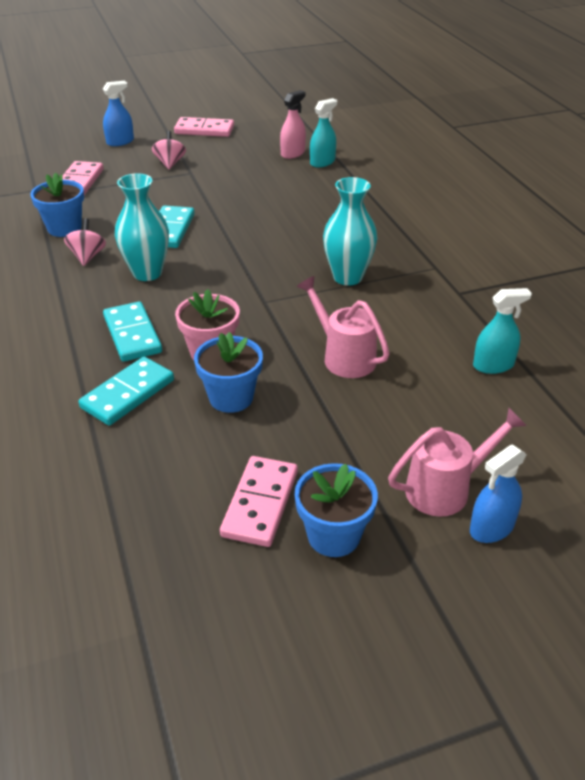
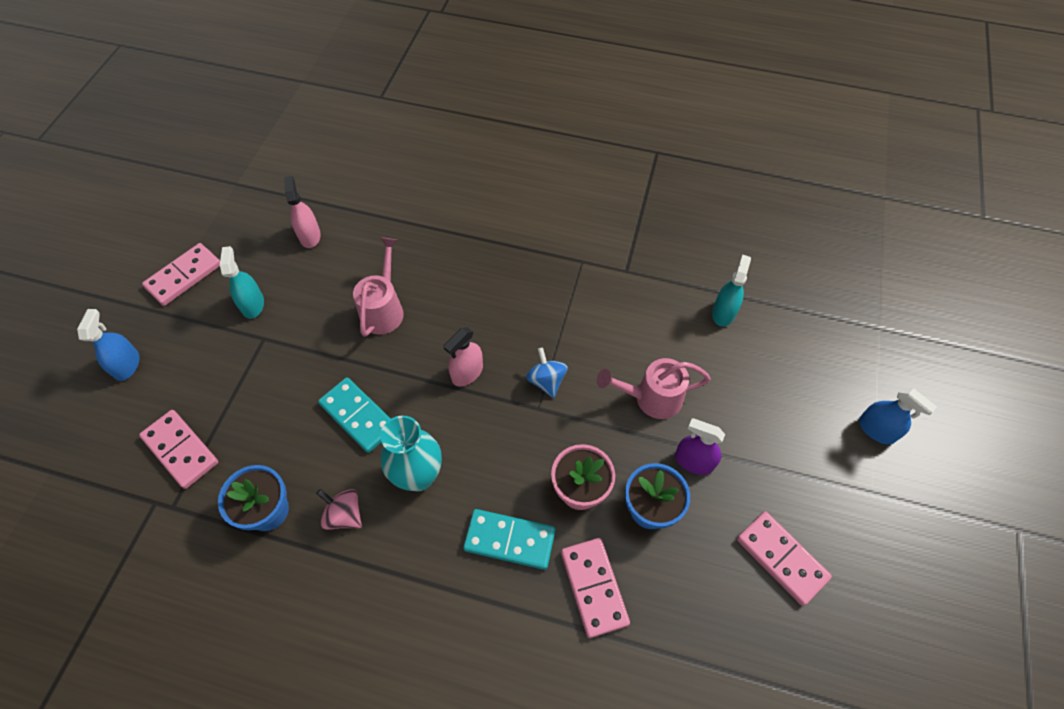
camera: 55 degrees left, 20 degrees up
turquoise domino [78,357,174,426] -> pink domino [561,538,630,638]
pink spinning top [152,131,186,169] -> none
blue flower pot [295,463,378,557] -> none
turquoise spray bottle [310,98,337,168] -> turquoise spray bottle moved to [220,246,264,319]
turquoise vase [323,177,377,285] -> none
pink watering can [388,408,527,517] -> pink watering can moved to [353,237,404,337]
blue spray bottle [470,444,527,543] -> blue spray bottle turned 45 degrees counterclockwise [859,387,937,445]
none -> pink spray bottle [443,327,483,386]
none -> blue spinning top [526,347,568,398]
none -> purple spray bottle [675,418,725,475]

